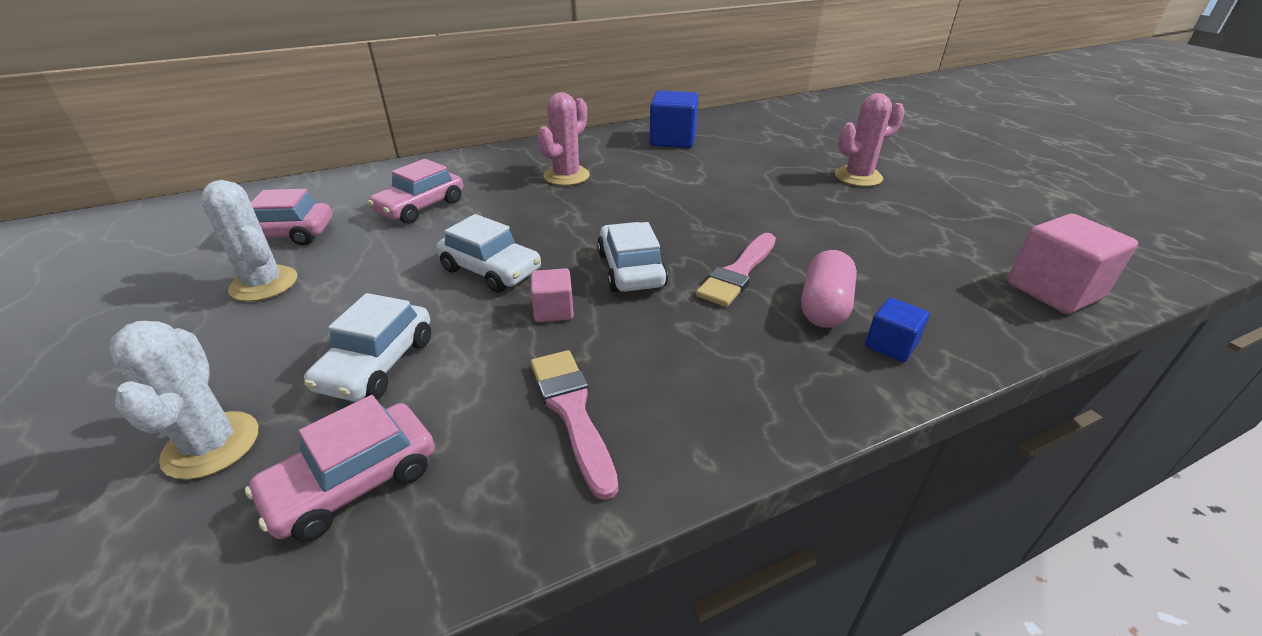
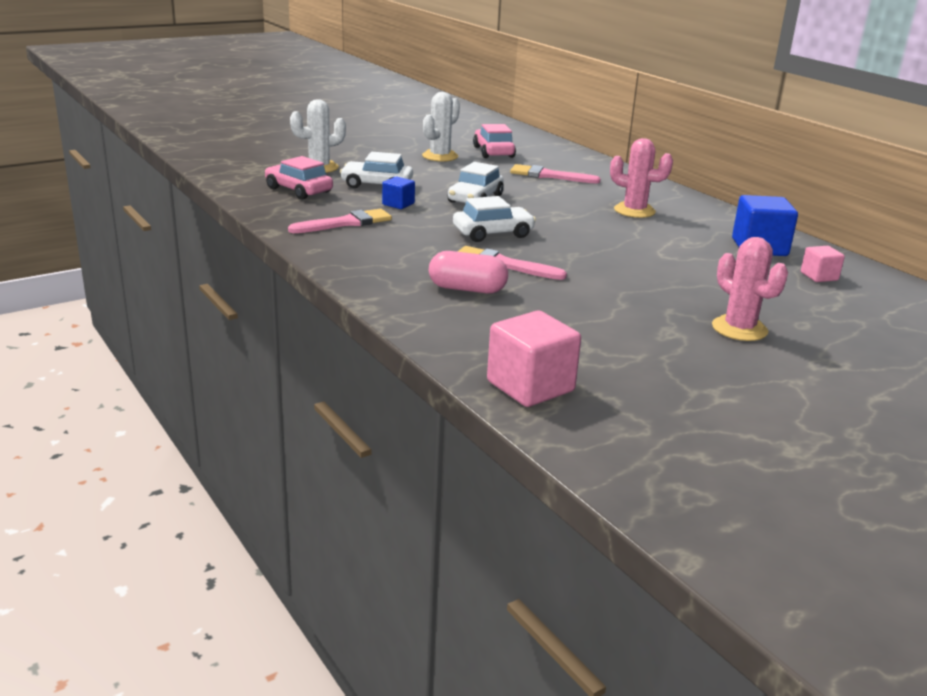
camera: 80 degrees right, 10 degrees down
pink car [368,159,463,224] -> pink brush [510,164,601,184]
pink cube [531,268,574,322] -> pink cube moved to [801,246,845,282]
blue cube [865,298,930,362] -> blue cube moved to [382,176,415,209]

